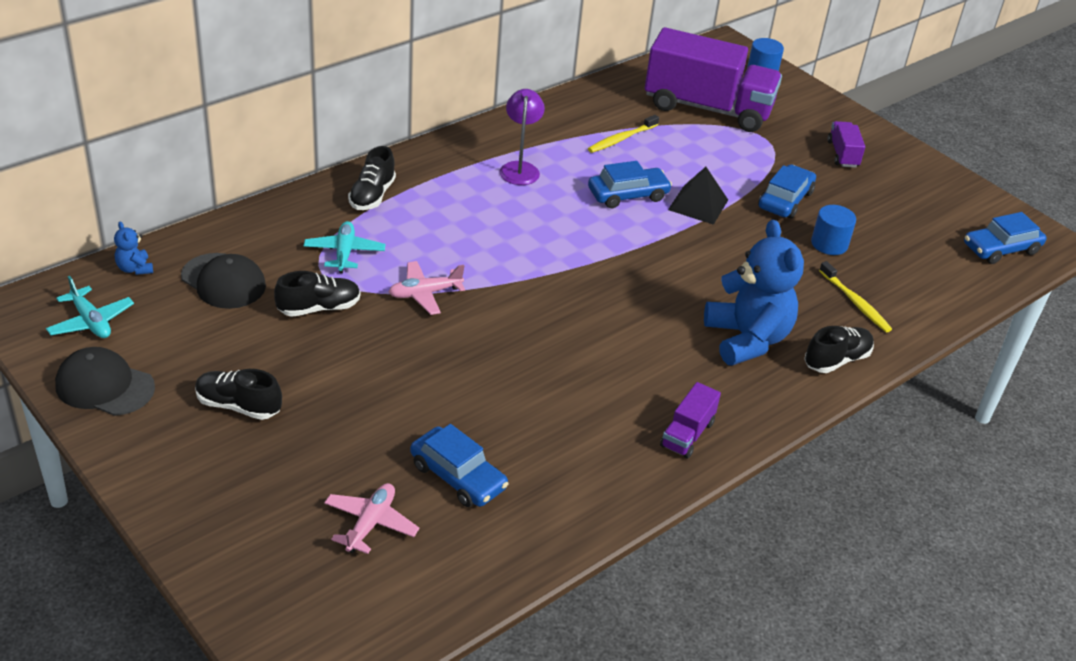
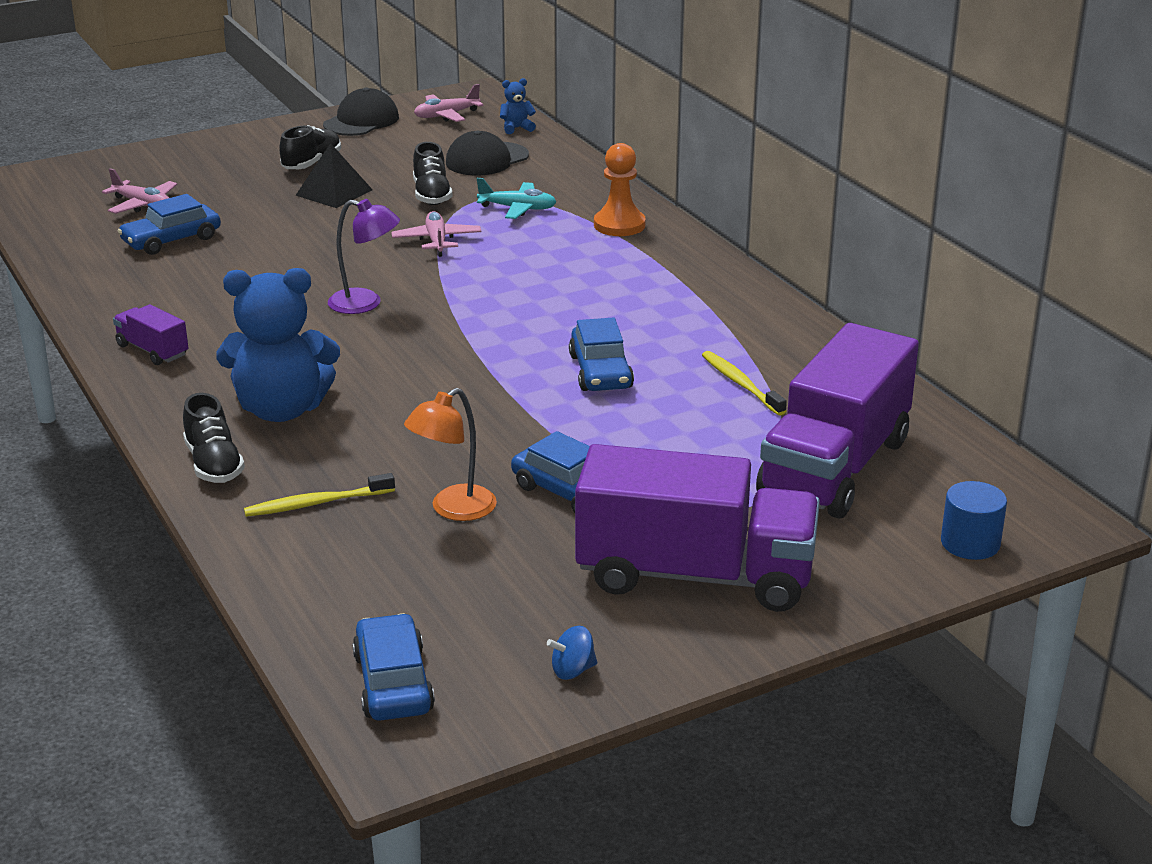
camera: 105 degrees right, 10 degrees down
turquoise plane [46,276,134,338] -> pink plane [414,84,484,122]
black shoe [348,146,396,210] -> orange pawn [594,143,646,236]
purple lamp [499,89,545,185] -> purple lamp moved to [328,199,400,314]
black pyramid [668,167,728,225] -> black pyramid moved to [295,143,373,208]
blue cylinder [811,205,856,255] -> orange lamp [404,388,497,521]
purple truck [827,121,865,168] -> purple truck [575,444,820,612], size x2.31
none -> blue spinning top [547,626,597,680]

